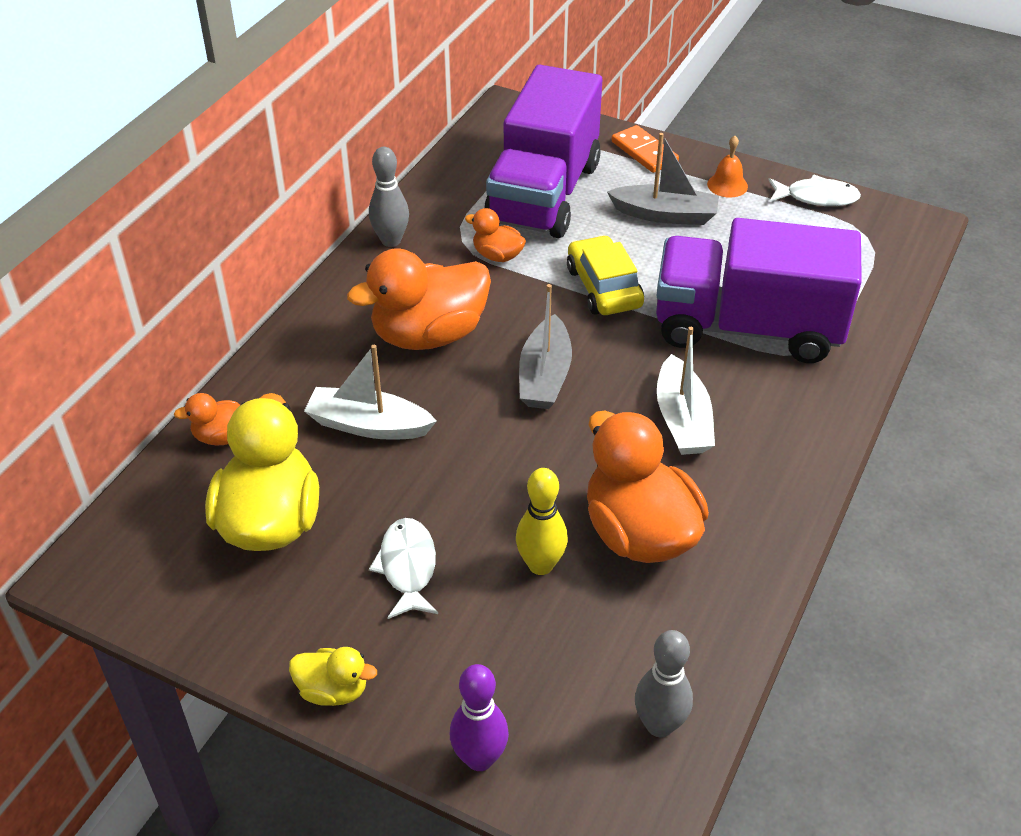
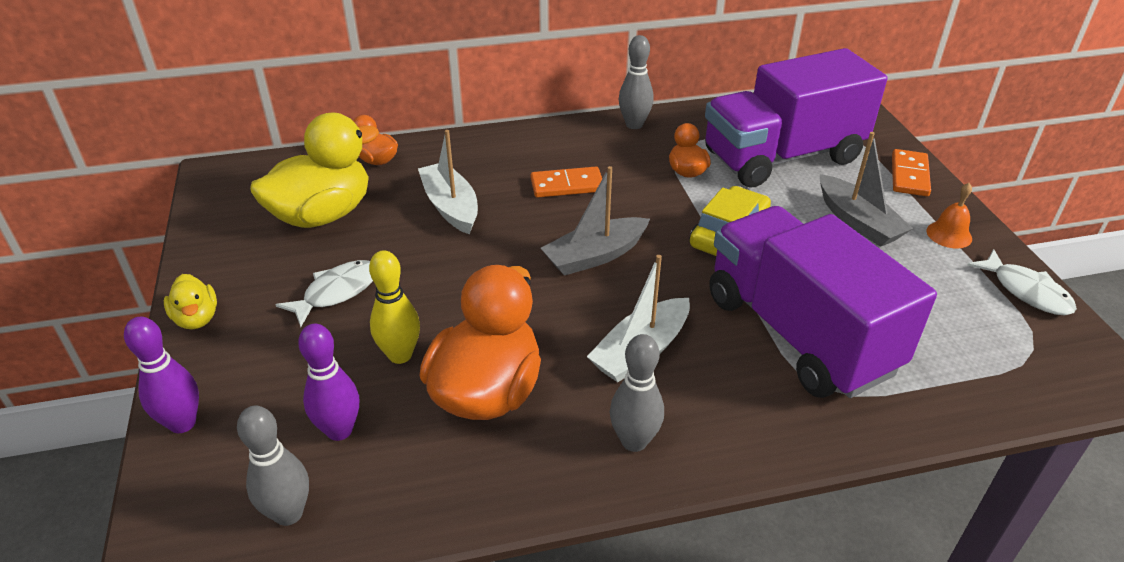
camera: 50 degrees right, 5 degrees down
orange duck [347,249,491,350] -> orange domino [531,167,602,198]
none -> purple bowling pin [298,324,359,441]
none -> grey bowling pin [610,334,664,452]

